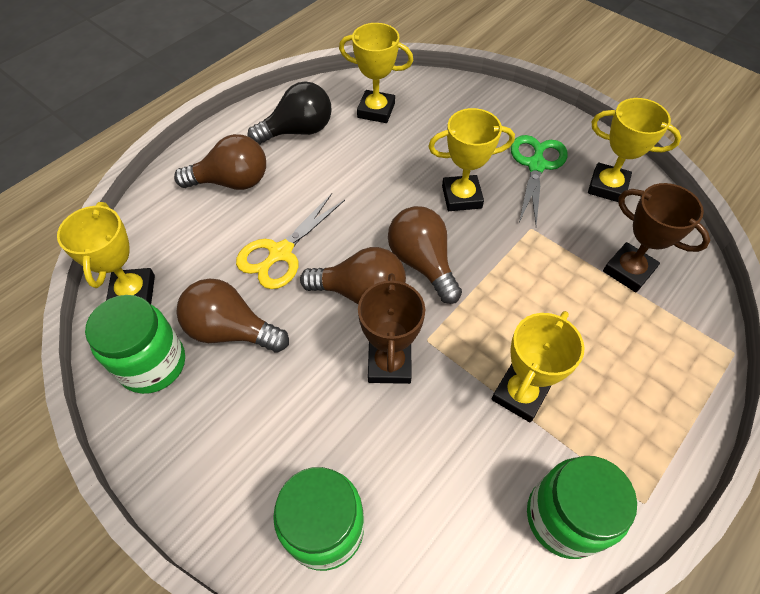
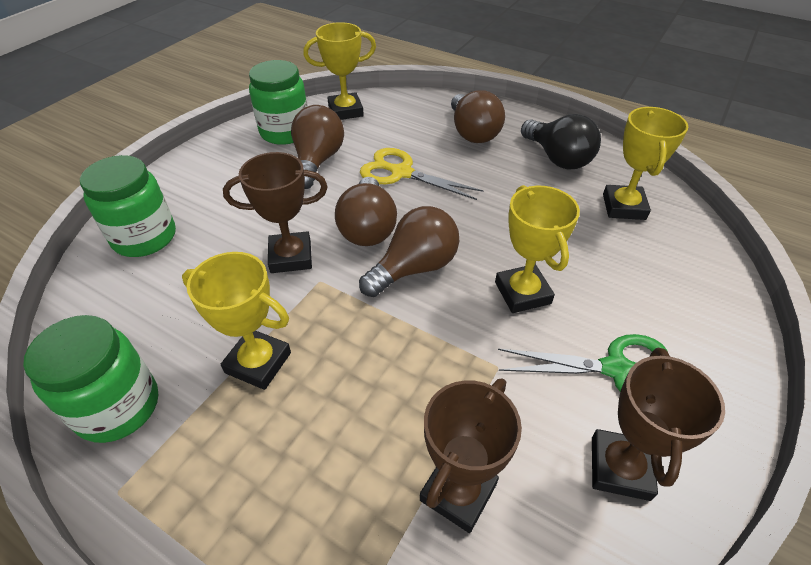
camera: 80 degrees right, 10 degrees down
yellow trophy [588,98,681,202] -> brown trophy [592,347,725,501]

